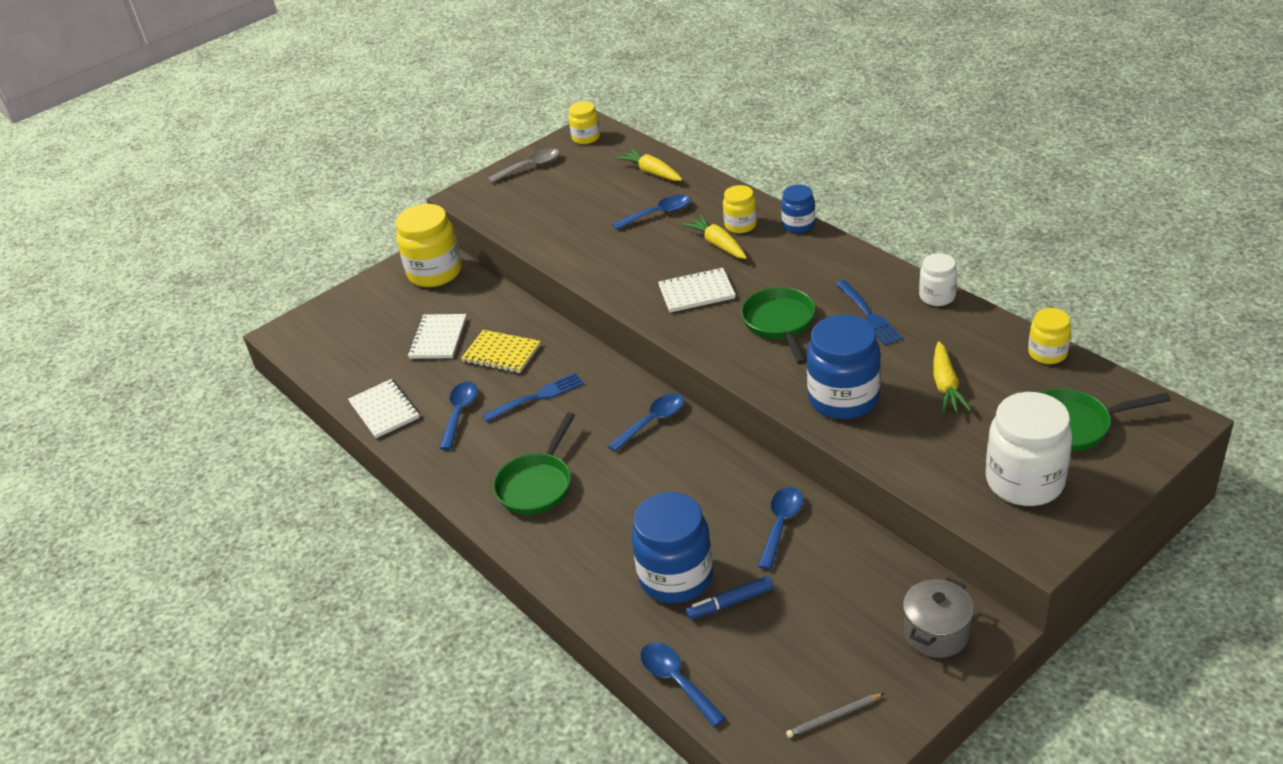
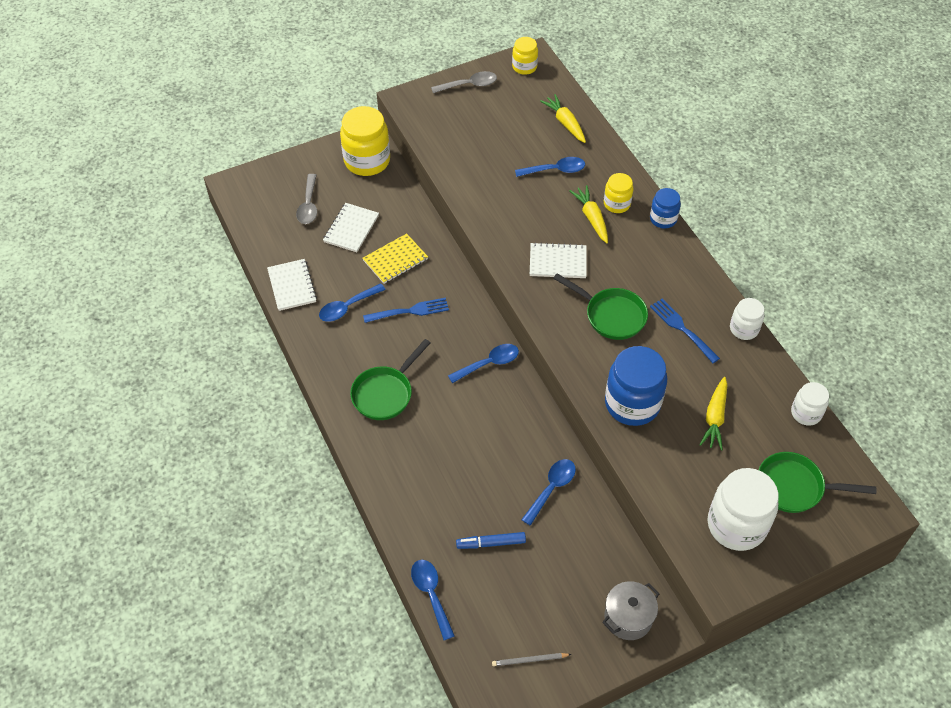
camera: 10 degrees right, 15 degrees up
blue spoon [439,381,478,450] -> blue spoon turned 150 degrees counterclockwise [319,283,386,322]
yellow notebook [461,330,541,373] -> yellow notebook turned 75 degrees counterclockwise [363,233,428,284]
blue jar [631,492,713,603] -> none
green pan [741,287,815,365] -> green pan turned 120 degrees clockwise [553,273,648,340]
blue fork [836,280,903,346] -> blue fork turned 150 degrees clockwise [650,299,720,363]
yellow jar [1028,308,1071,364] -> white jar [791,382,829,425]
none -> grey spoon [296,174,317,224]

